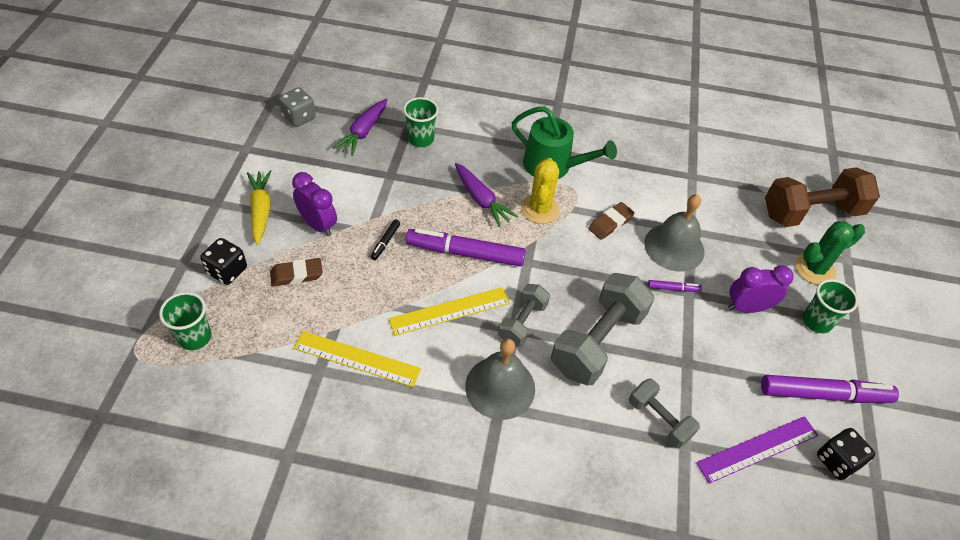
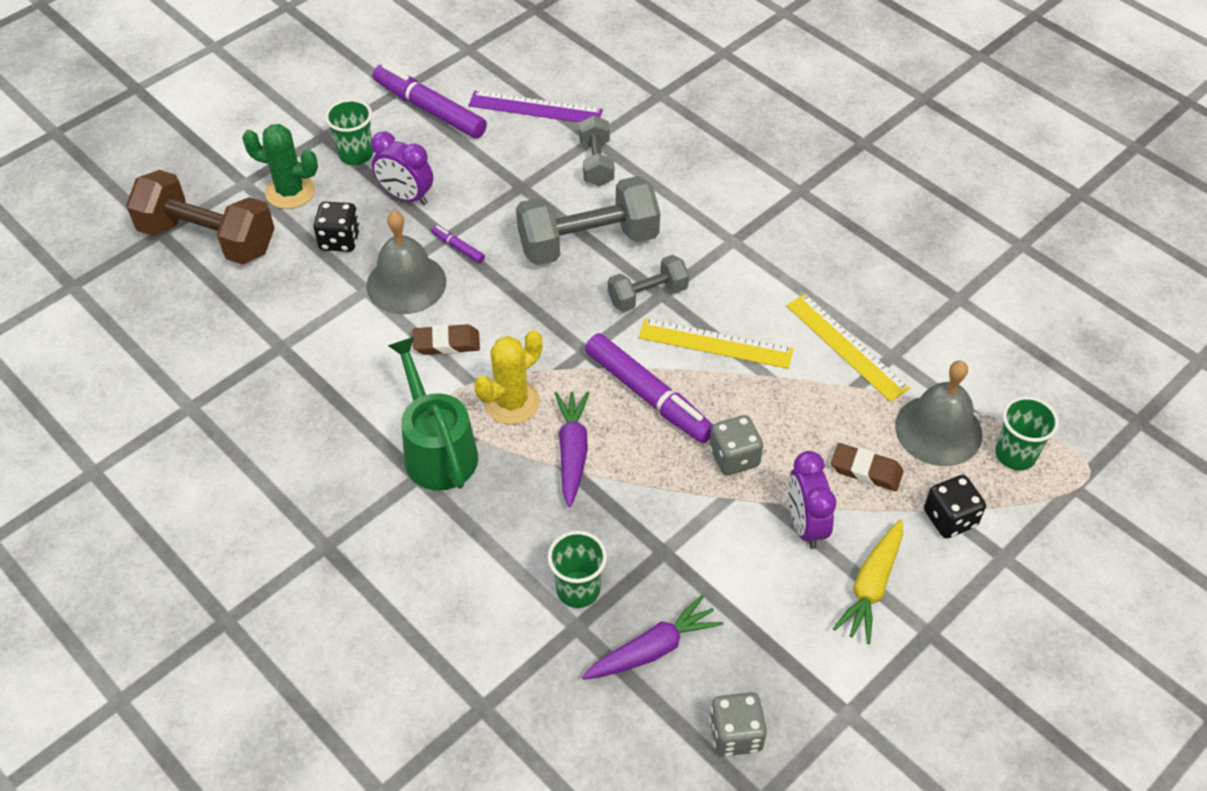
camera: 140 degrees left, 0 degrees up
black marker [370,219,400,260] -> grey dice [709,415,763,475]
grey bell [465,338,535,420] -> grey bell moved to [895,361,982,466]
black dice [817,428,875,480] -> black dice moved to [314,202,360,252]

